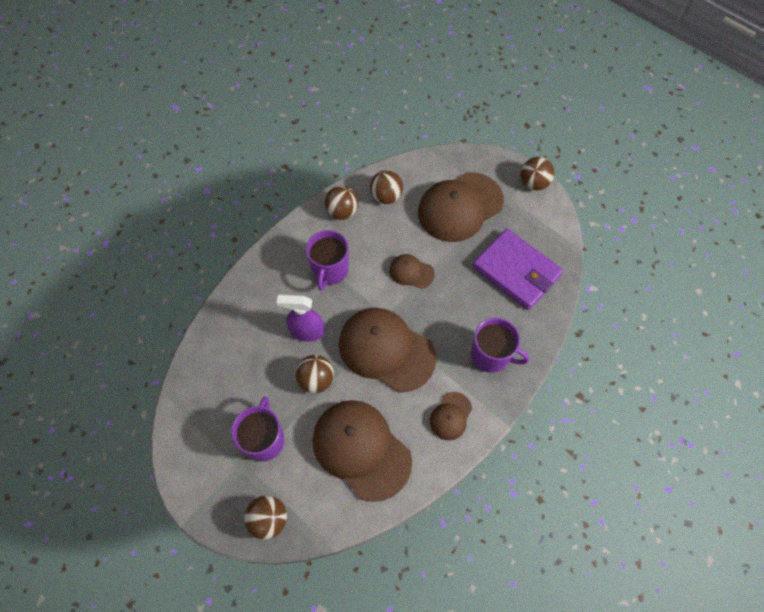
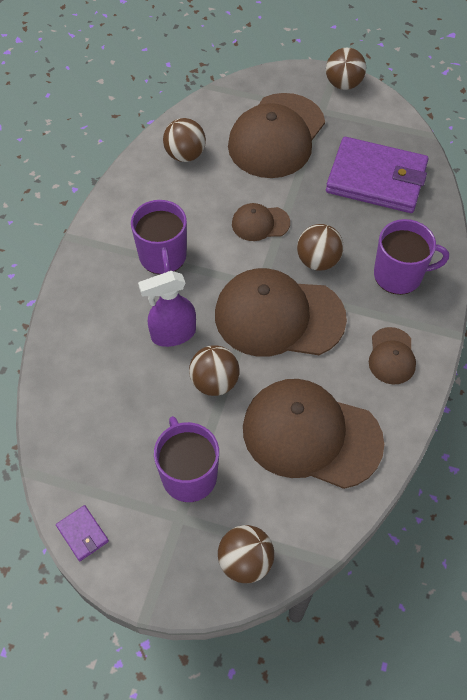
camera: 25 degrees left, 5 degrees down
brown ball [325,186,358,220] -> brown ball moved to [297,224,344,271]
none -> purple wallet [56,505,109,561]

